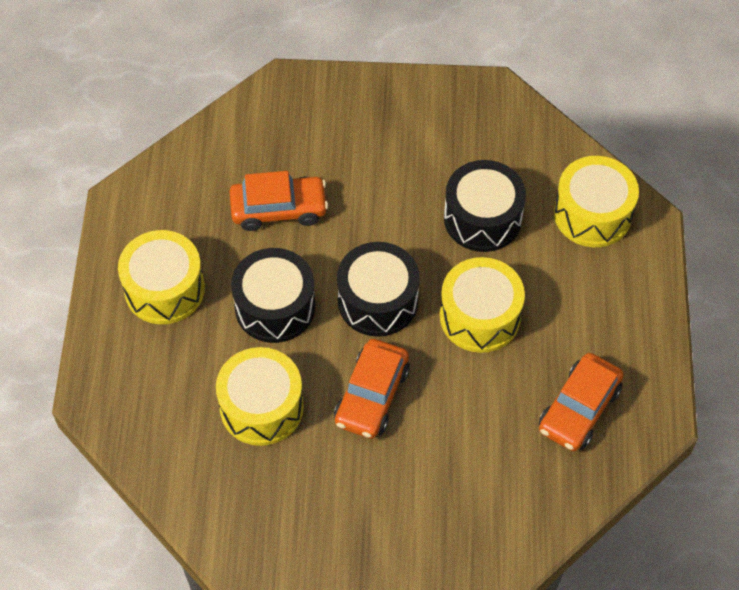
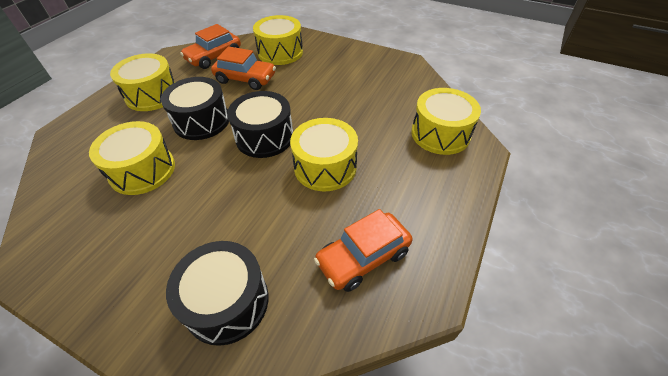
camera: 25 degrees right, 10 degrees down
orange car [334,339,410,439] -> orange car moved to [180,24,241,69]
black drum [444,160,526,252] -> black drum moved to [166,241,268,346]
none -> yellow drum [253,15,303,65]

